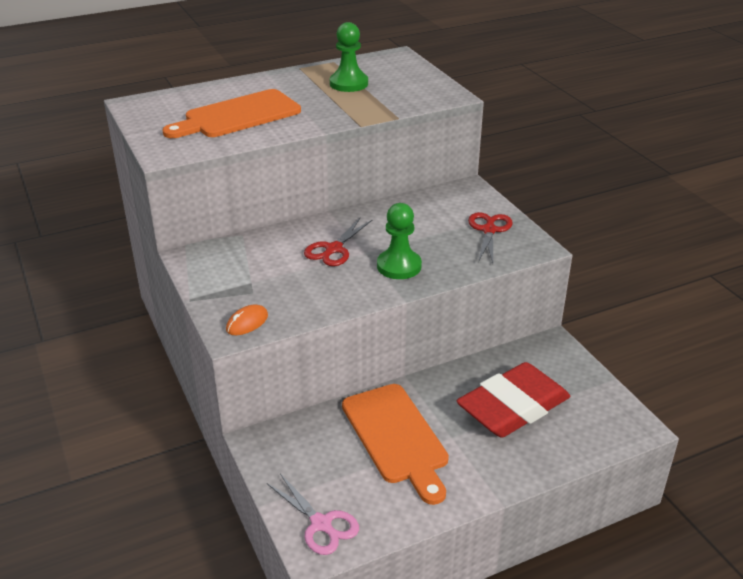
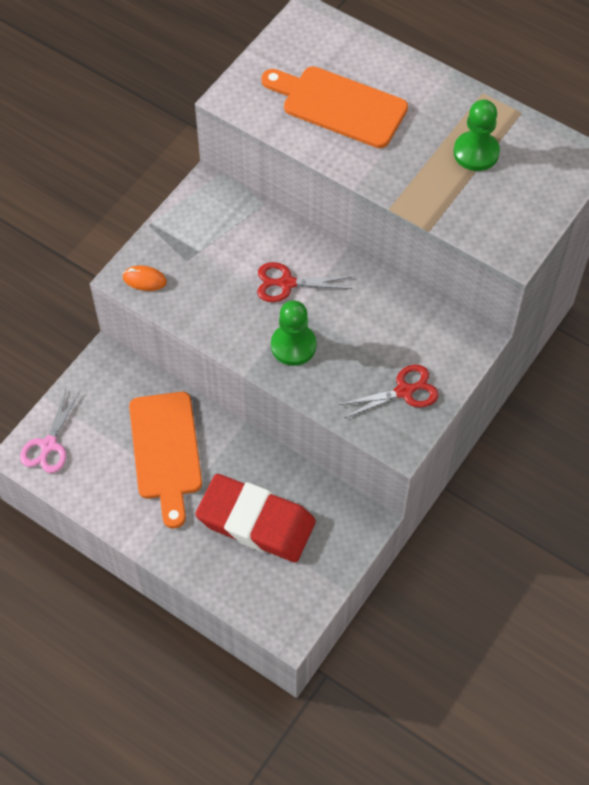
camera: 60 degrees right, 25 degrees up
orange cutting board [342,384,449,505] -> orange cutting board turned 45 degrees counterclockwise [129,392,202,528]

